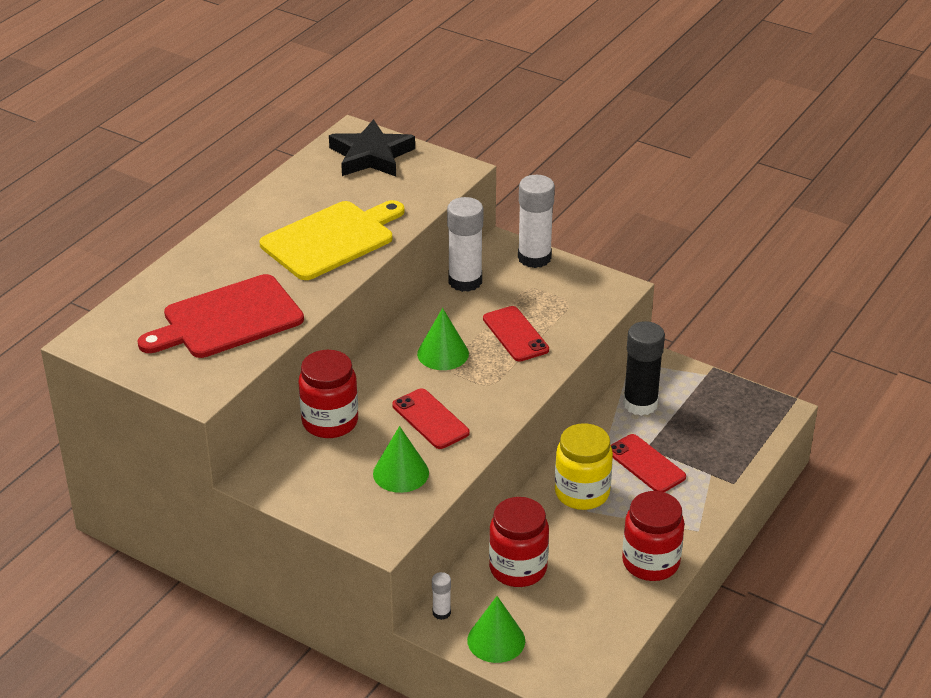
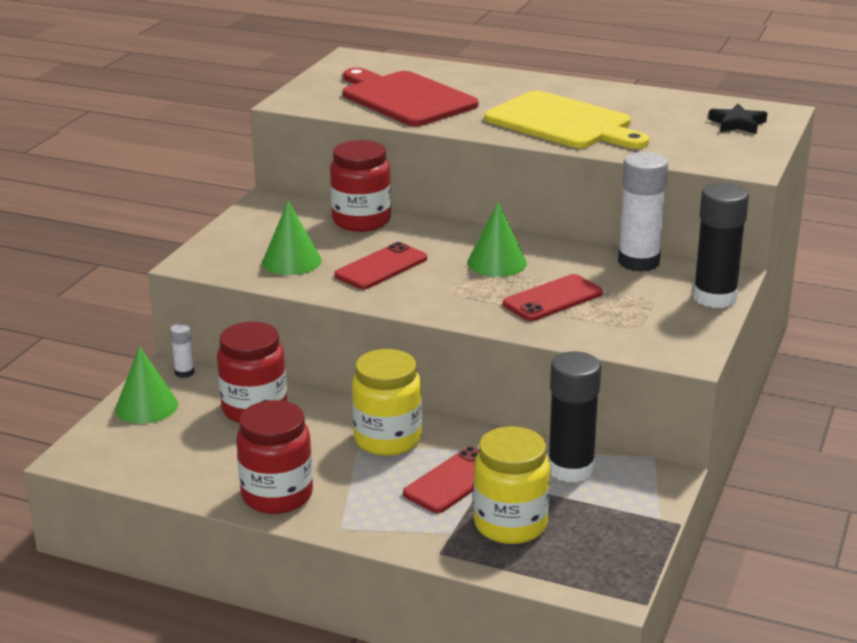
camera: 80 degrees right, 10 degrees down
black star [329,119,415,177] -> black star [709,104,767,134], size x0.56
white glue stick [518,175,555,268] -> black glue stick [693,183,749,308]
none -> yellow jar [473,427,550,544]

